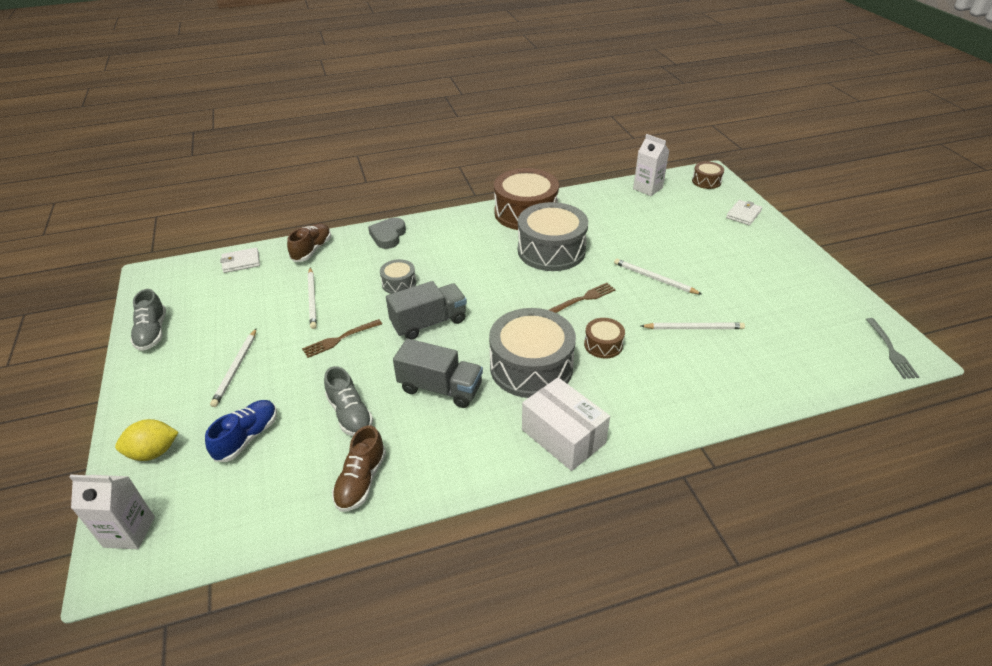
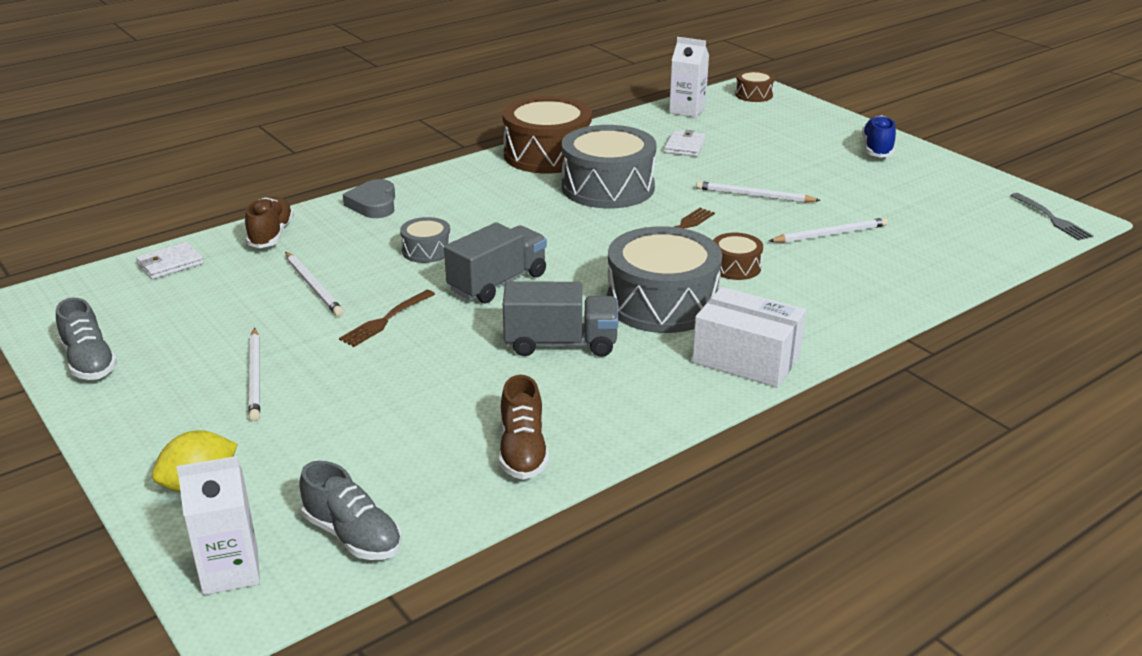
camera: 20 degrees left, 10 degrees down
blue shoe [205,400,277,462] -> blue shoe moved to [862,115,896,158]
grey shoe [324,366,373,436] -> grey shoe moved to [299,461,402,560]
white wallet [726,200,762,225] -> white wallet moved to [664,130,706,157]

